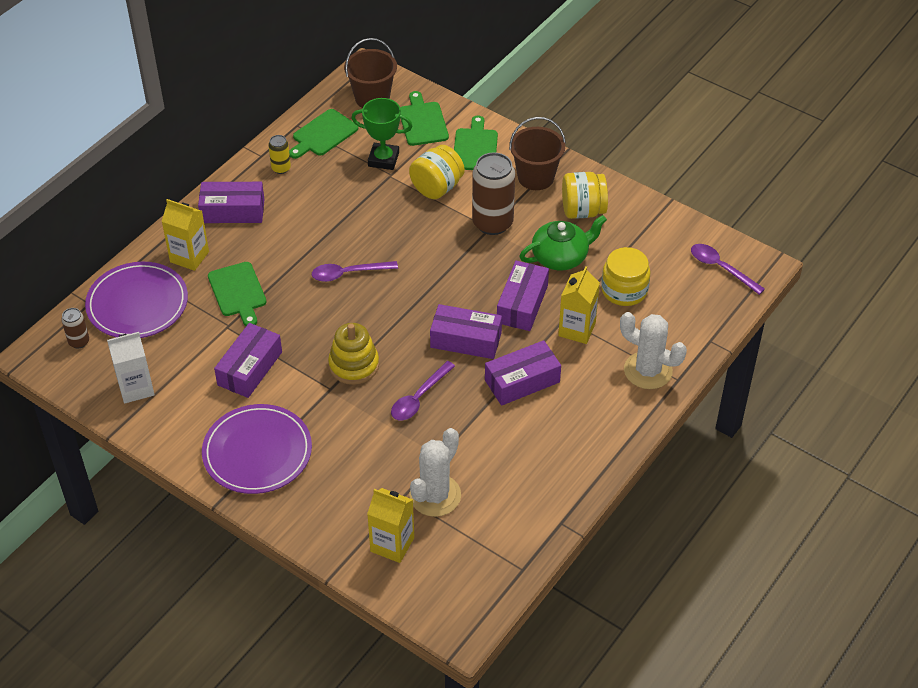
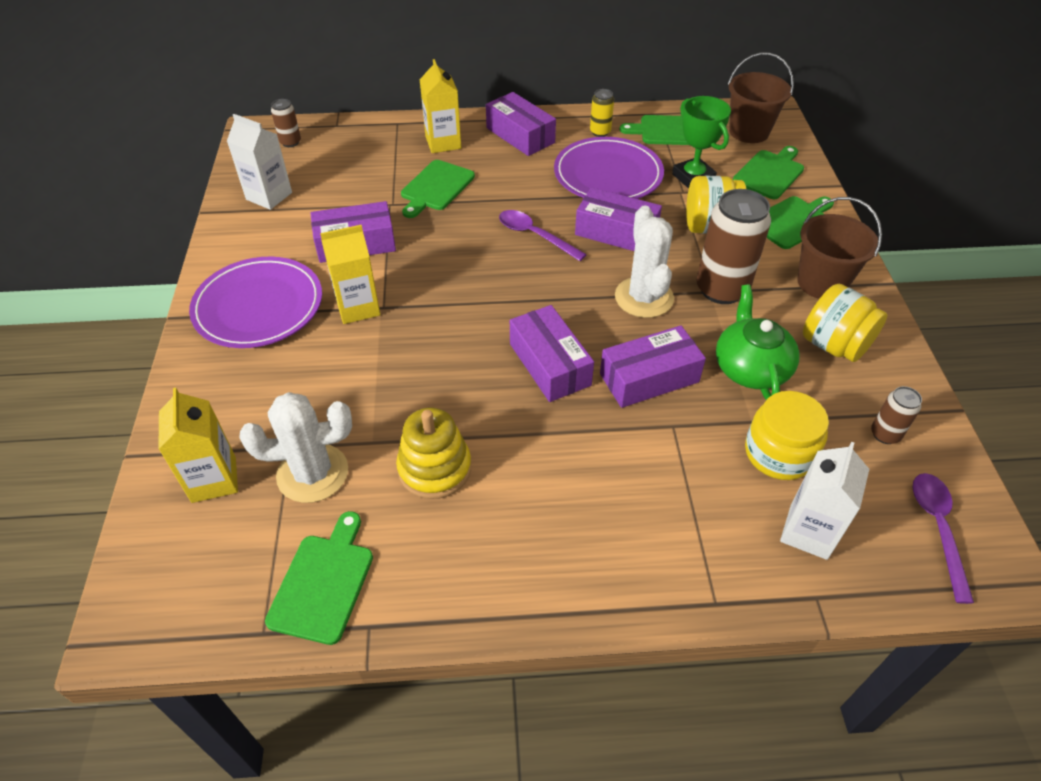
camera: 50 degrees right, 0 degrees up
purple plate [85,262,188,338] -> purple plate moved to [554,137,664,199]
yellow stacking toy [328,323,379,385] -> yellow stacking toy moved to [396,408,471,499]
purple spoon [391,361,455,420] -> none
purple box [485,340,561,406] -> purple box moved to [575,187,662,251]
green teapot [519,215,607,271] -> green teapot turned 120 degrees counterclockwise [716,285,800,400]
yellow carton [558,266,600,344] -> yellow carton moved to [320,225,380,324]
white cactus [620,312,687,389] -> white cactus moved to [615,206,674,318]
none -> green cutting board [265,511,373,645]
none -> white carton [780,442,869,560]
none -> brown can [871,386,922,444]

